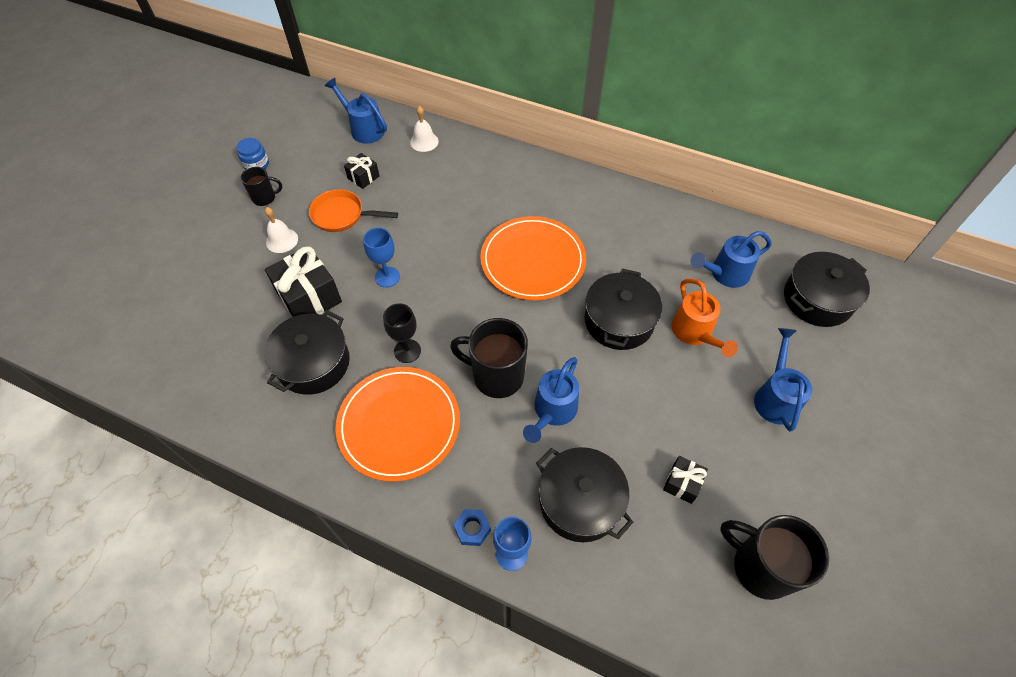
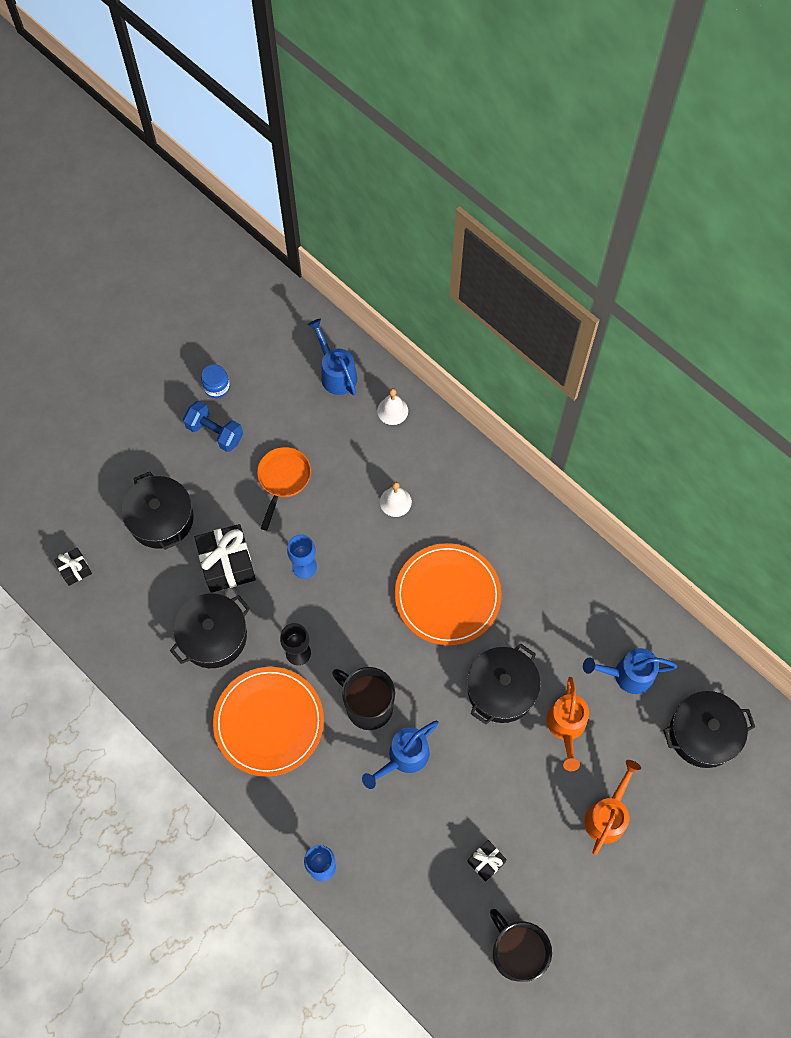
camera: 20 degrees right, 10 degrees up
black mug [241,167,282,206] -> blue dumbbell [183,401,243,452]
white bell [265,207,298,253] -> white bell moved to [380,482,412,517]
orange pan [309,189,398,232] -> orange pan turned 75 degrees clockwise [257,447,311,531]
black gift [344,153,380,189] -> black gift moved to [54,548,92,586]
blue nut [453,509,491,546] -> none
black pot [536,447,633,542] -> black pot moved to [121,472,194,550]
blue watering can [754,328,812,432] -> orange watering can [584,760,641,855]

